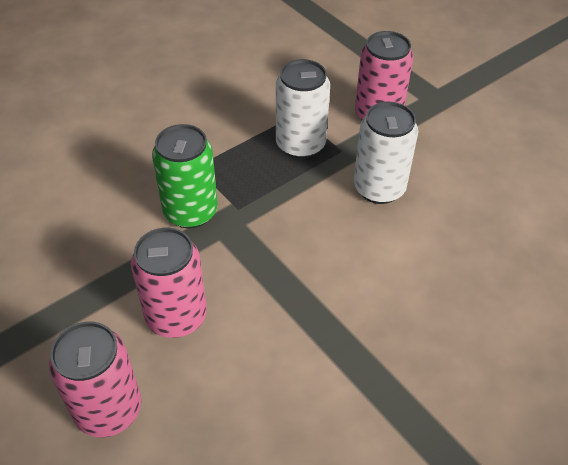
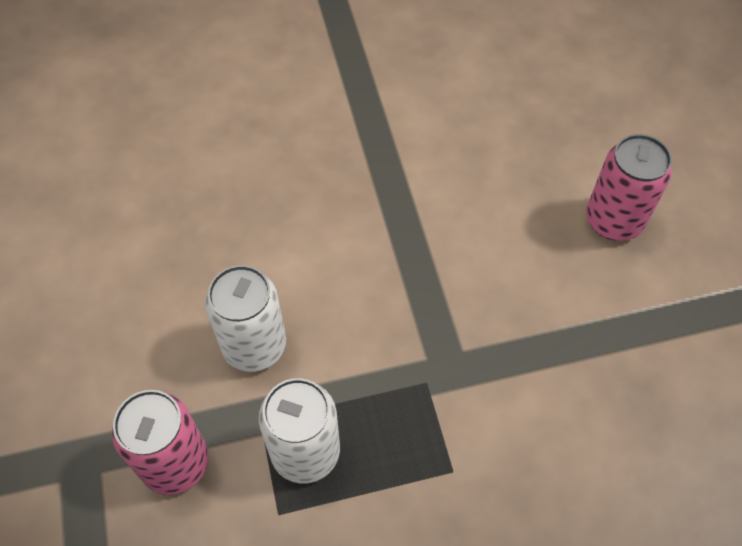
camera: 155 degrees left, 10 degrees up
pink can [131,228,207,338] -> none
green can [152,124,218,228] -> none

